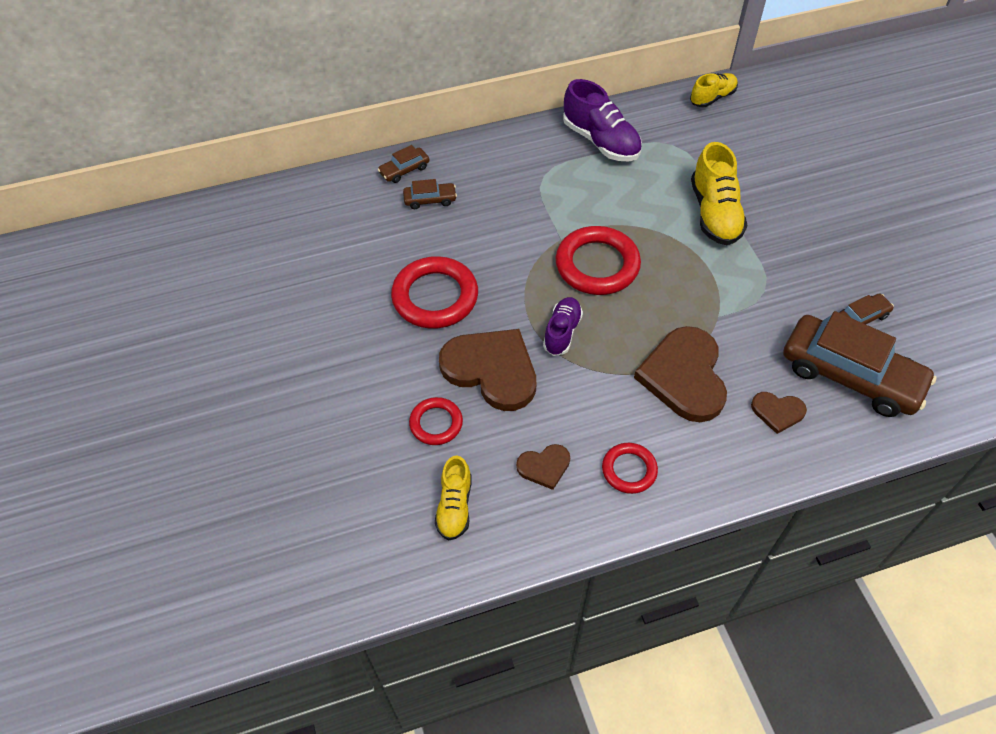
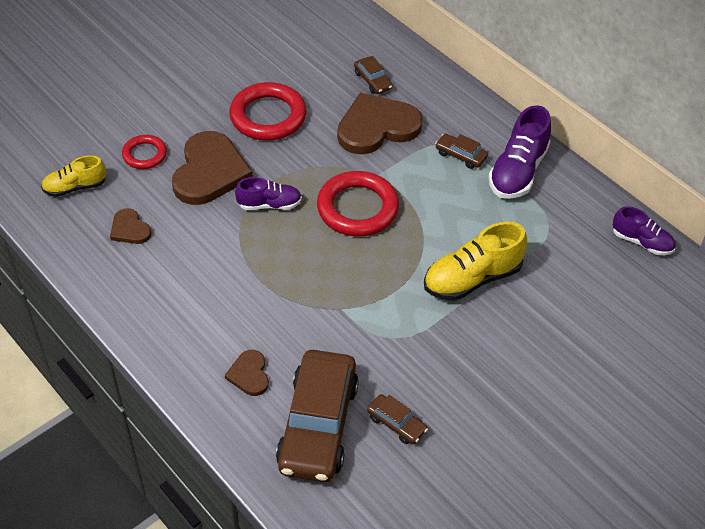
camera: 65 degrees right, 5 degrees down
brown car [378,145,429,183] -> brown car moved to [435,133,488,169]
red ring [602,443,658,494] -> none
brown heart [634,326,727,422] -> brown heart moved to [337,93,423,154]
yellow shoe [690,73,738,107] -> purple shoe [613,206,676,256]

